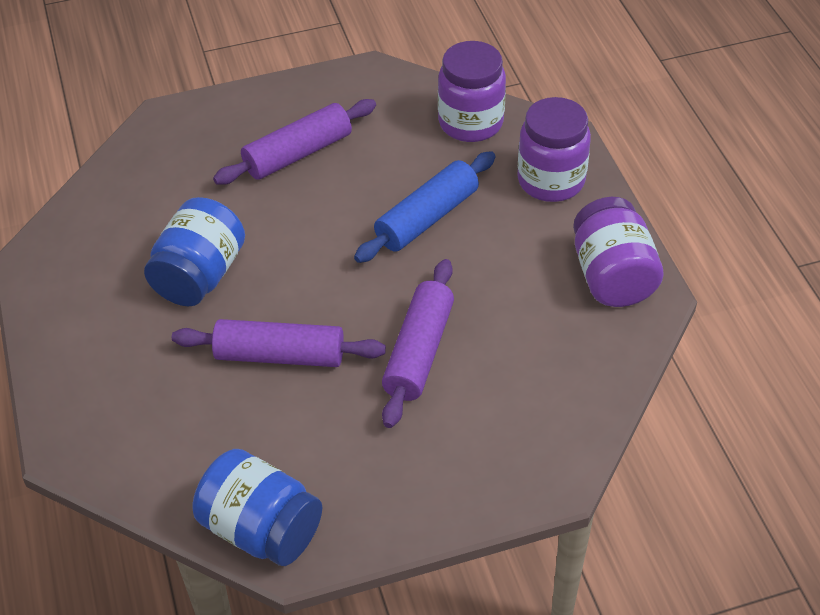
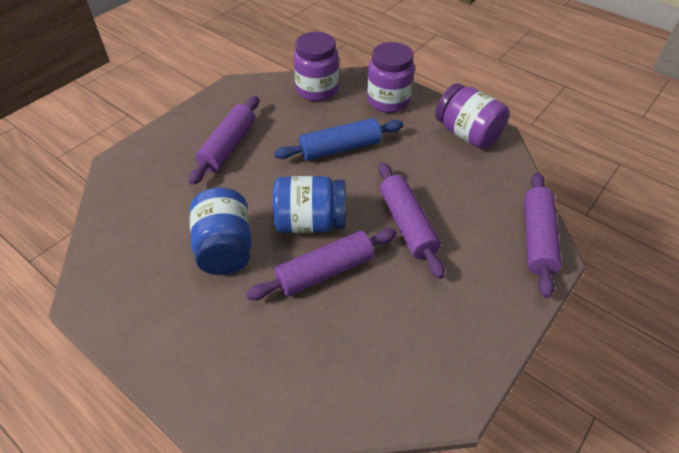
camera: 35 degrees left, 0 degrees up
blue jar [193,449,322,566] -> blue jar moved to [273,176,346,233]
blue rolling pin [354,151,495,263] -> blue rolling pin turned 60 degrees clockwise [274,118,403,161]
none -> purple rolling pin [524,173,562,298]

